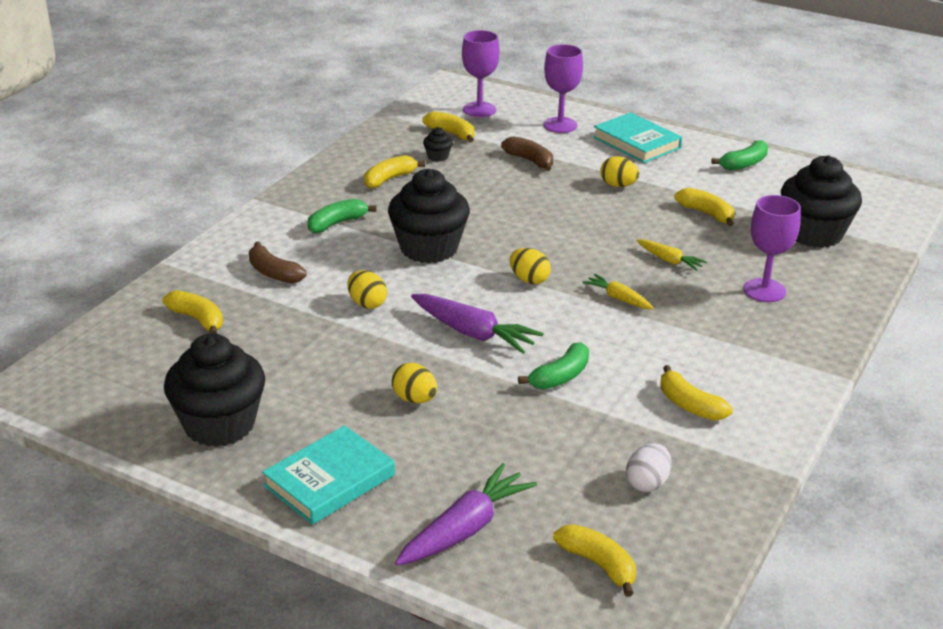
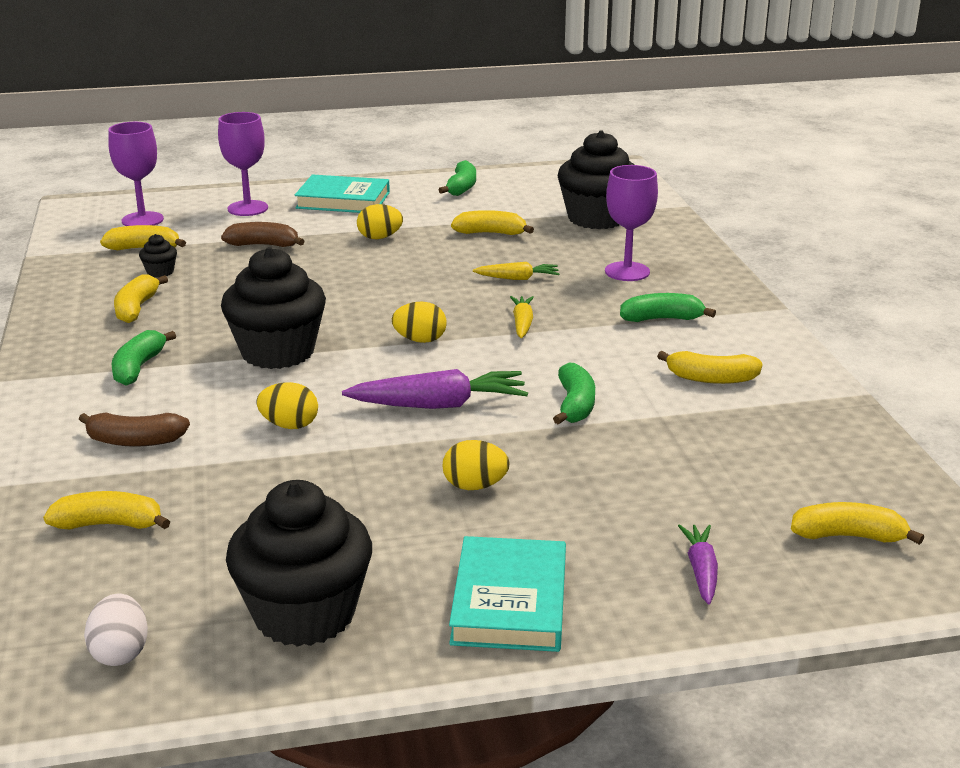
camera: 40 degrees left, 5 degrees down
purple carrot [395,463,537,566] -> purple carrot [678,524,718,604], size x0.57
yellow carrot [583,274,654,309] -> yellow carrot turned 90 degrees clockwise [510,296,534,338]
white egg [626,443,671,492] -> white egg moved to [84,594,148,666]
none -> green banana [620,293,716,322]

